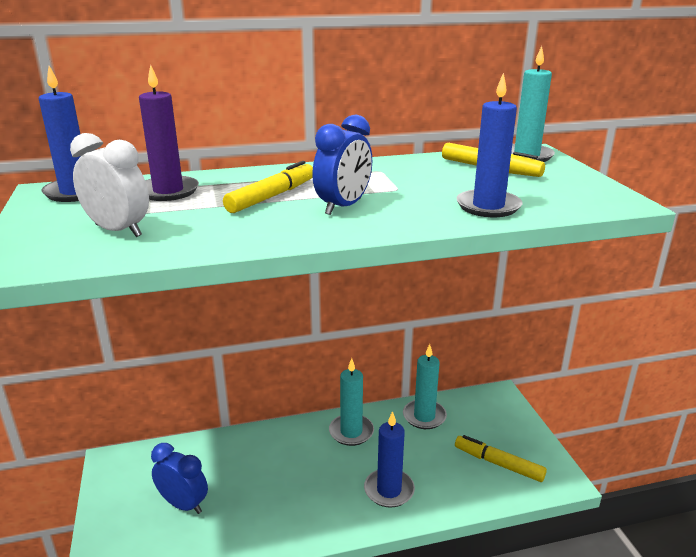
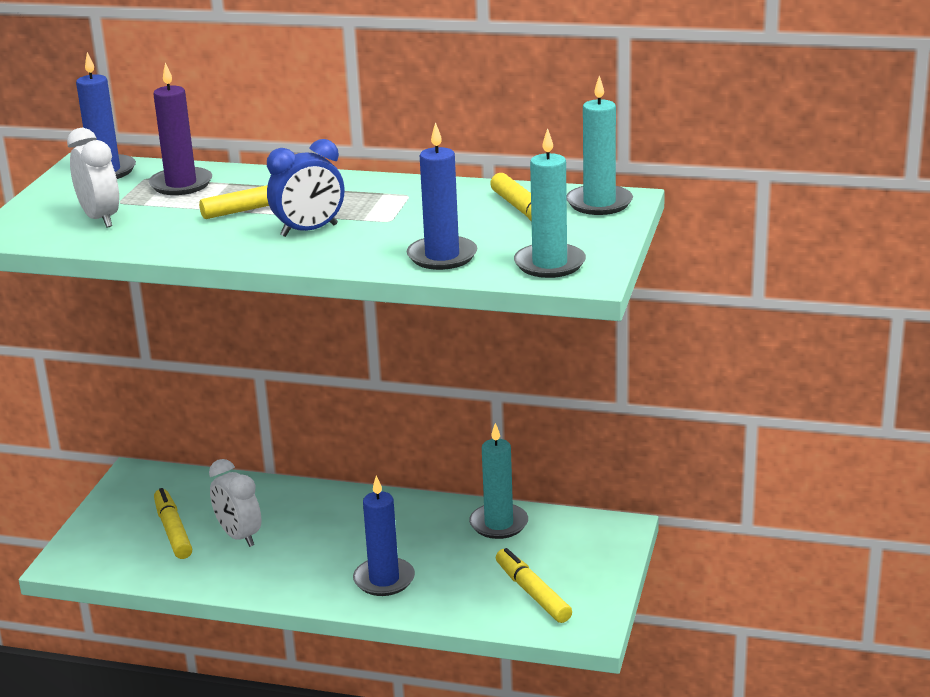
camera: 30 degrees right, 0 degrees up
blue clock [151,443,208,514] -> yellow marker [154,488,192,559]
turquoise candle [329,358,374,446] -> turquoise candle moved to [514,128,586,278]
none -> white clock [209,459,262,547]

